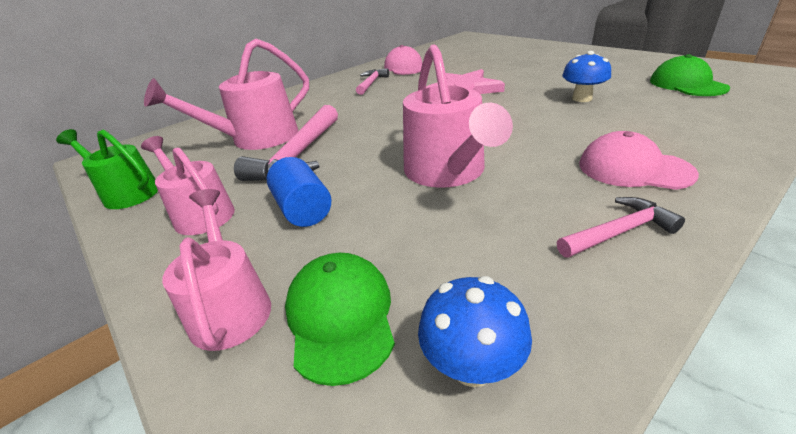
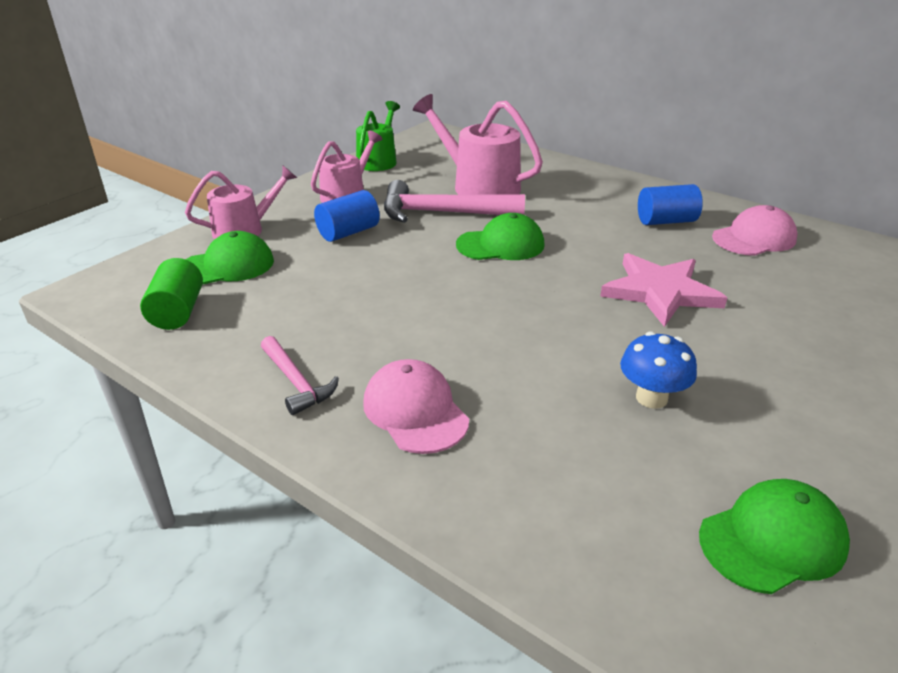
camera: 75 degrees right, 0 degrees up
pink hammer [356,68,389,95] -> blue cylinder [638,184,703,225]
pink watering can [403,44,513,188] -> none
blue mushroom [418,276,532,387] -> green cylinder [140,258,203,330]
pink cap [579,131,699,190] -> pink cap turned 45 degrees counterclockwise [363,359,469,454]
none -> green cap [456,213,545,260]

